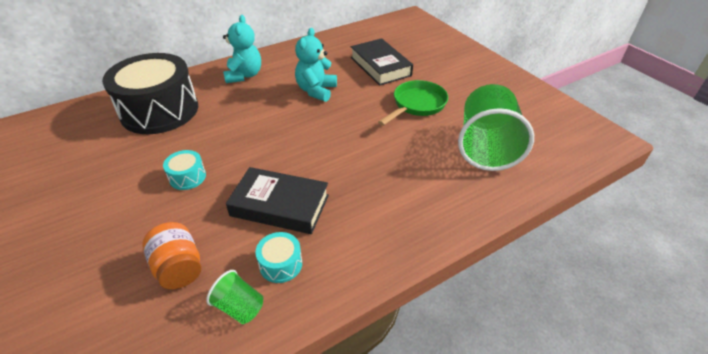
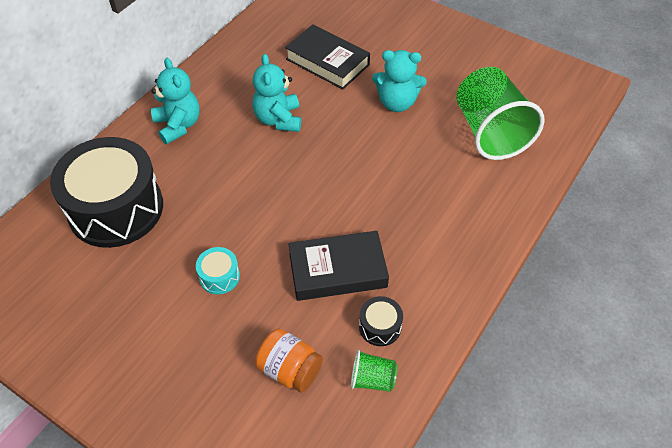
camera: 25 degrees left, 10 degrees up
turquoise drum [255,232,302,283] -> black drum [359,296,403,346]
green pan [378,80,448,126] -> turquoise teddy bear [372,50,427,112]

